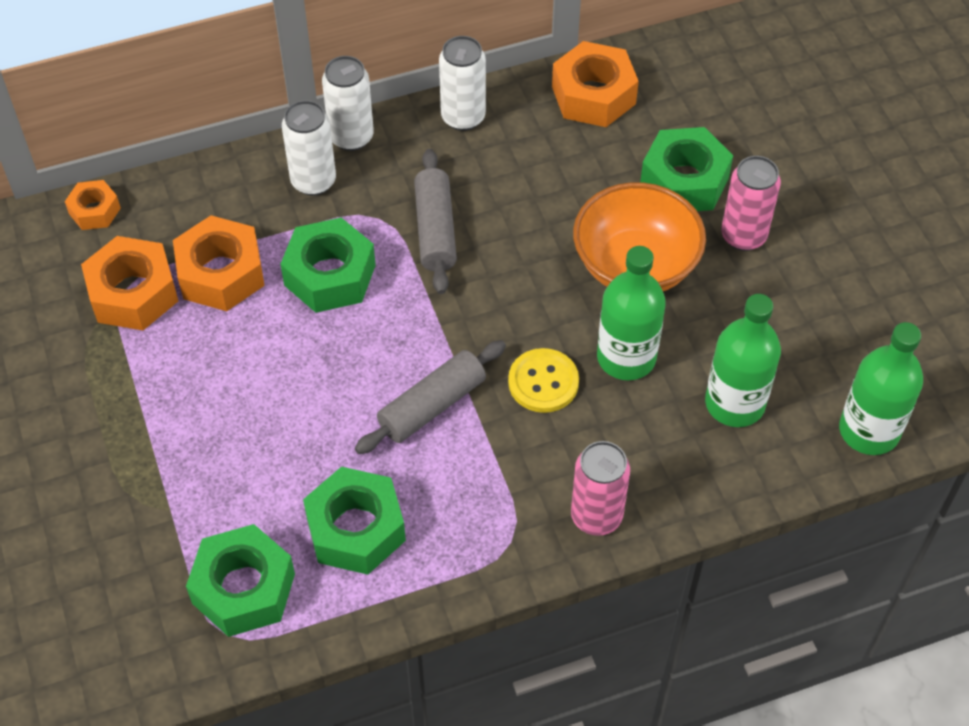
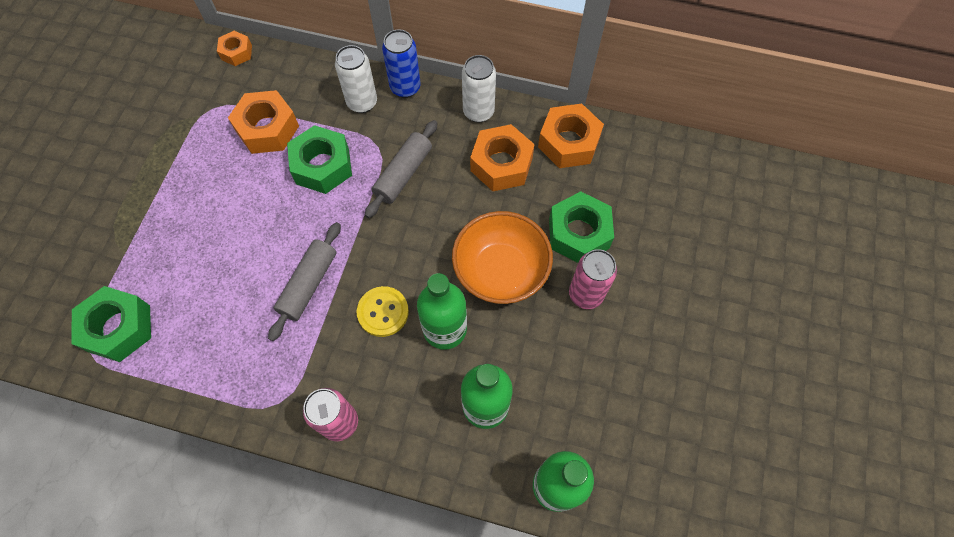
camera: 35 degrees right, 10 degrees up
orange nut [81,236,178,330] -> orange nut moved to [470,124,535,191]
green nut [303,467,406,575] -> none
white can [322,56,374,151] -> blue can [382,29,420,98]
grey rolling pin [355,340,506,454] -> grey rolling pin turned 60 degrees counterclockwise [268,222,341,341]

